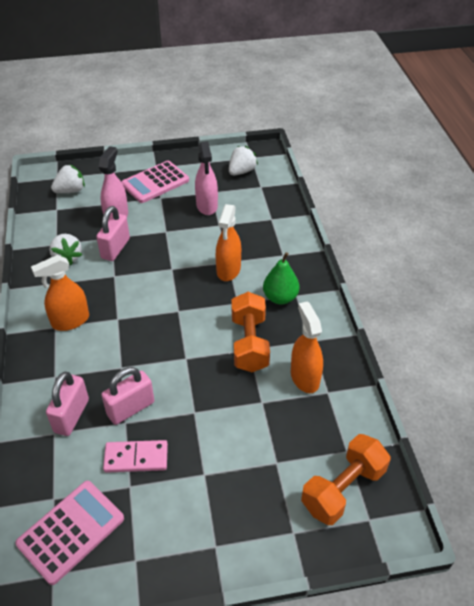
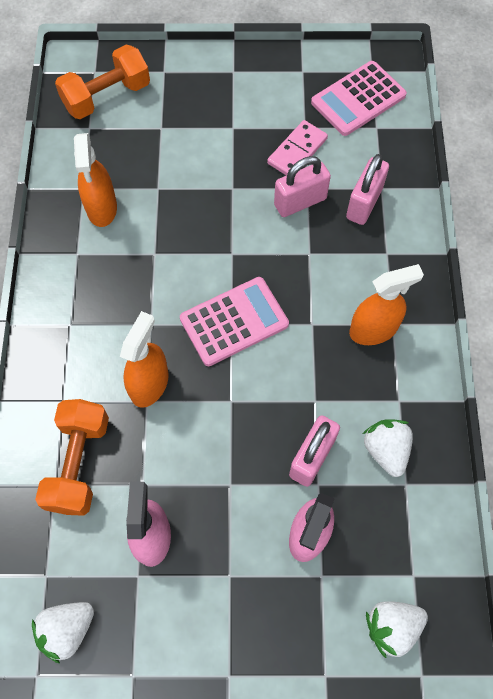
camera: 170 degrees left, 20 degrees up
pink domino [103,440,168,473] -> pink domino turned 60 degrees counterclockwise [267,120,328,175]
pink calculator [121,161,189,203] -> pink calculator moved to [180,277,289,366]
orange dumbbell [231,292,270,372] -> orange dumbbell moved to [35,399,109,516]
green pear [263,252,300,304] -> none

